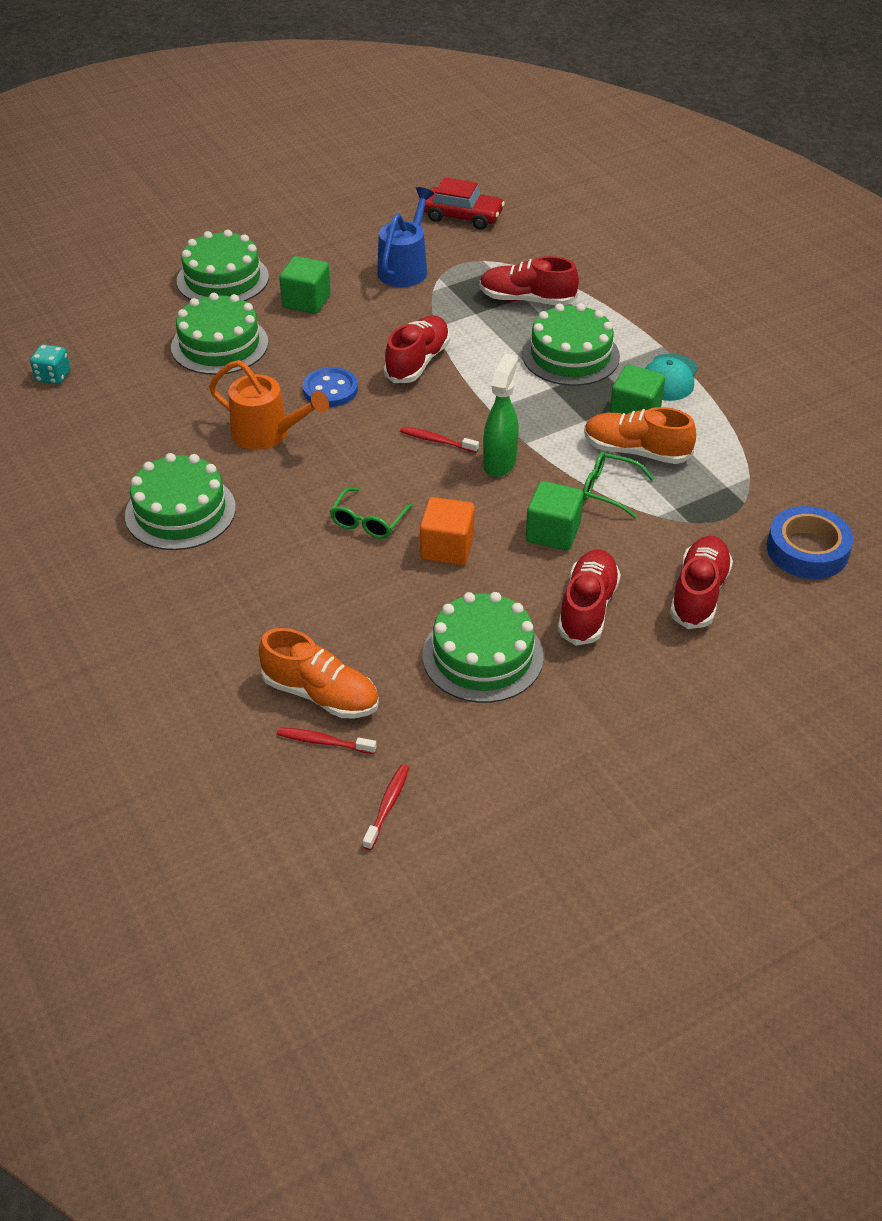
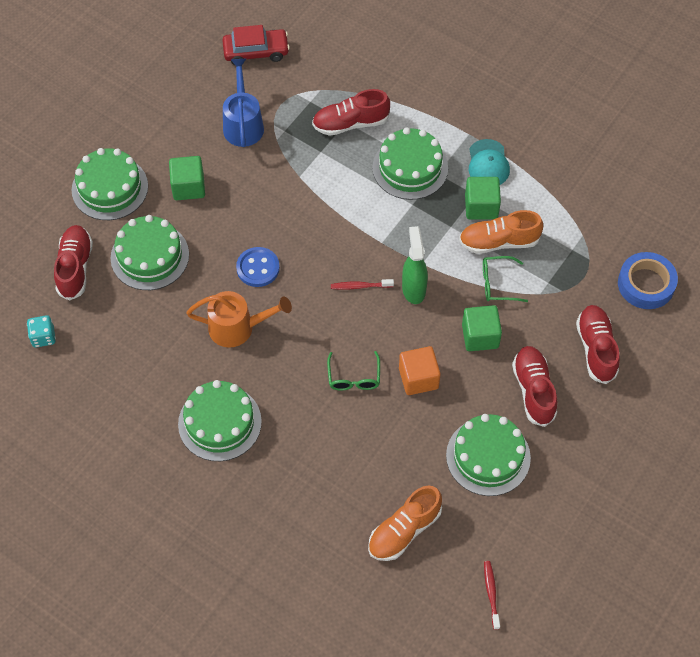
camera: 25 degrees left, 15 degrees up
orange shoe [259,628,379,718] -> orange shoe turned 135 degrees clockwise [368,485,442,561]
red toothbrush [277,727,376,754] -> none
red shoe [384,315,450,383] -> red shoe moved to [54,225,93,301]

